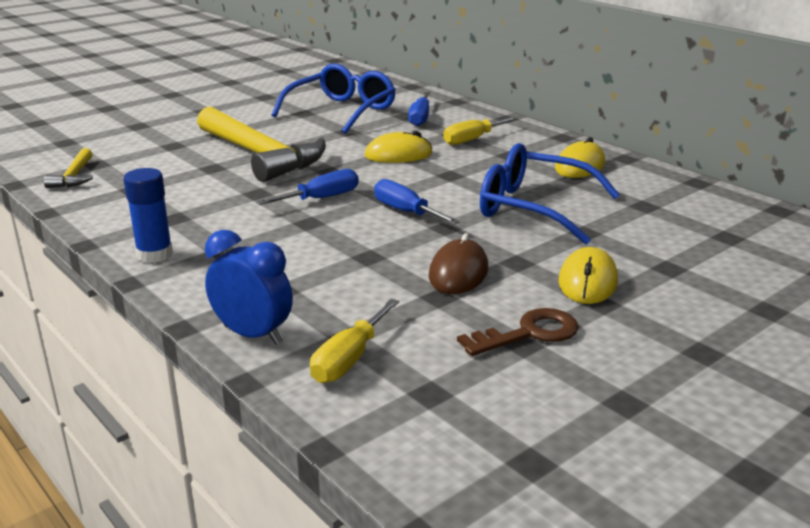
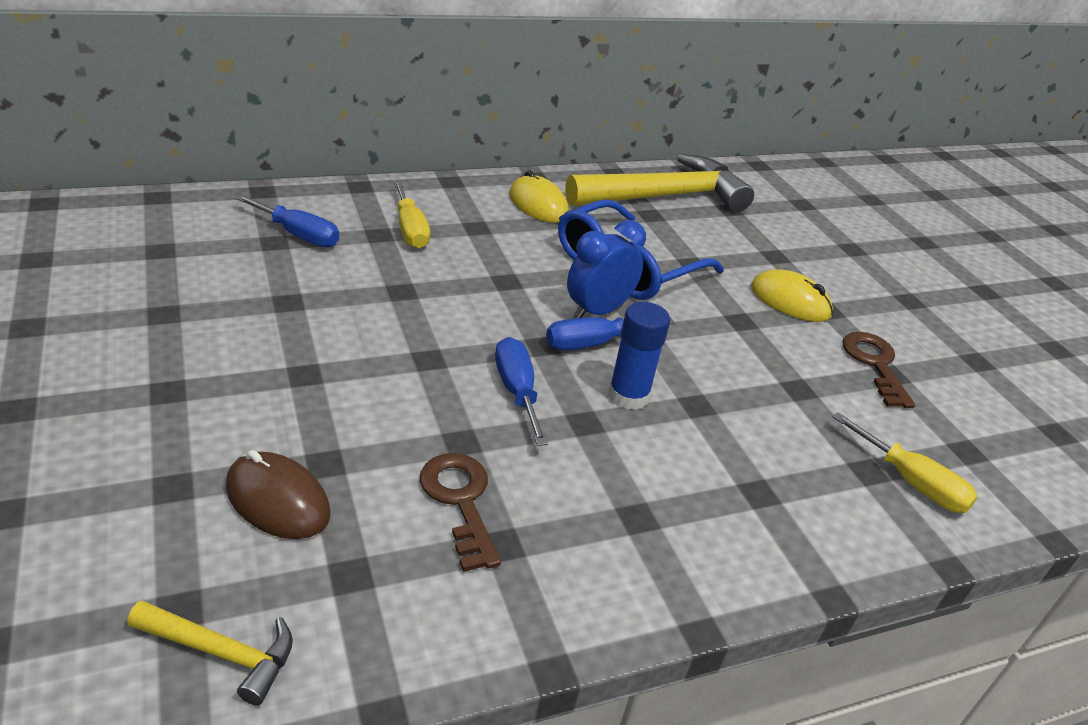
camera: 75 degrees left, 10 degrees up
blue glue stick [123,168,173,263] -> blue glue stick moved to [608,302,670,410]
yellow hammer [197,106,326,182] -> yellow hammer moved to [565,154,754,212]
blue clock [205,230,293,345] -> blue clock moved to [567,220,646,318]
blue glasses [272,64,396,134] -> none
yellow mouse [365,131,432,163] -> none
brown mouse [429,233,489,294] -> brown mouse moved to [226,450,330,539]
none -> brown key [420,453,501,572]

